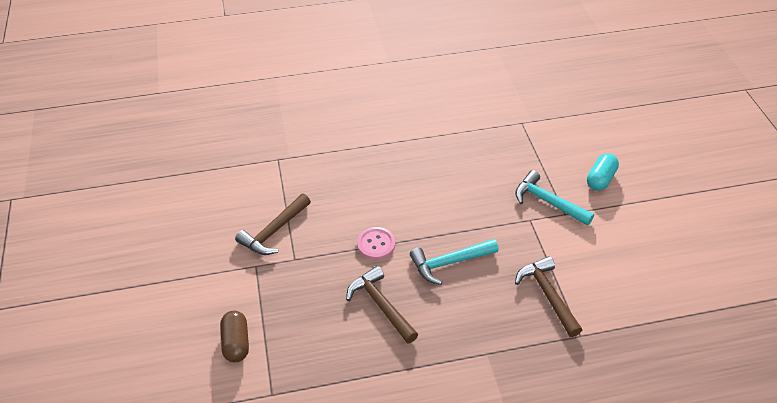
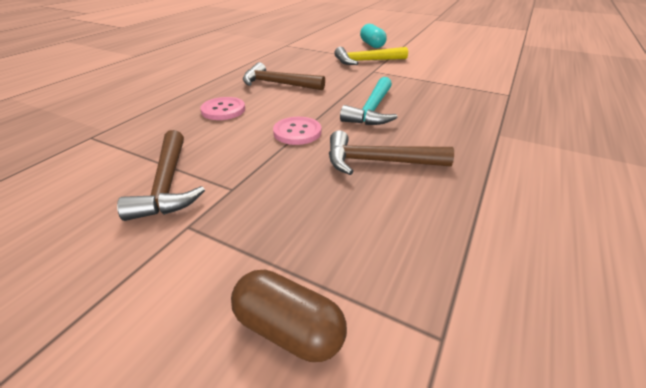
camera: 50 degrees left, 10 degrees down
turquoise hammer [515,170,594,226] -> yellow hammer [334,47,408,65]
brown hammer [515,256,582,337] -> brown hammer moved to [243,62,325,90]
none -> pink button [200,97,245,120]

